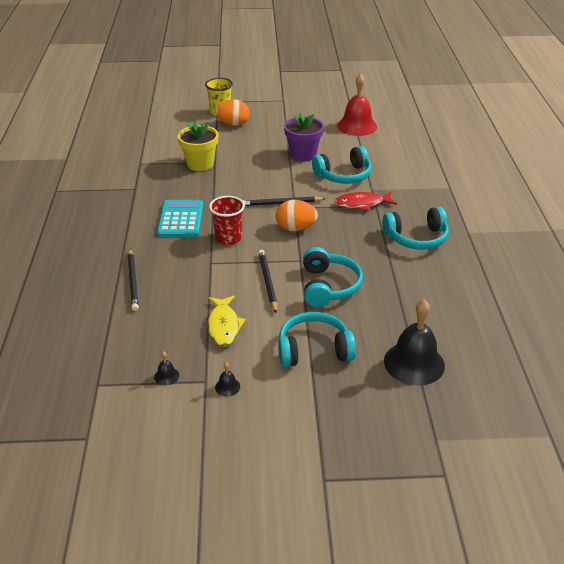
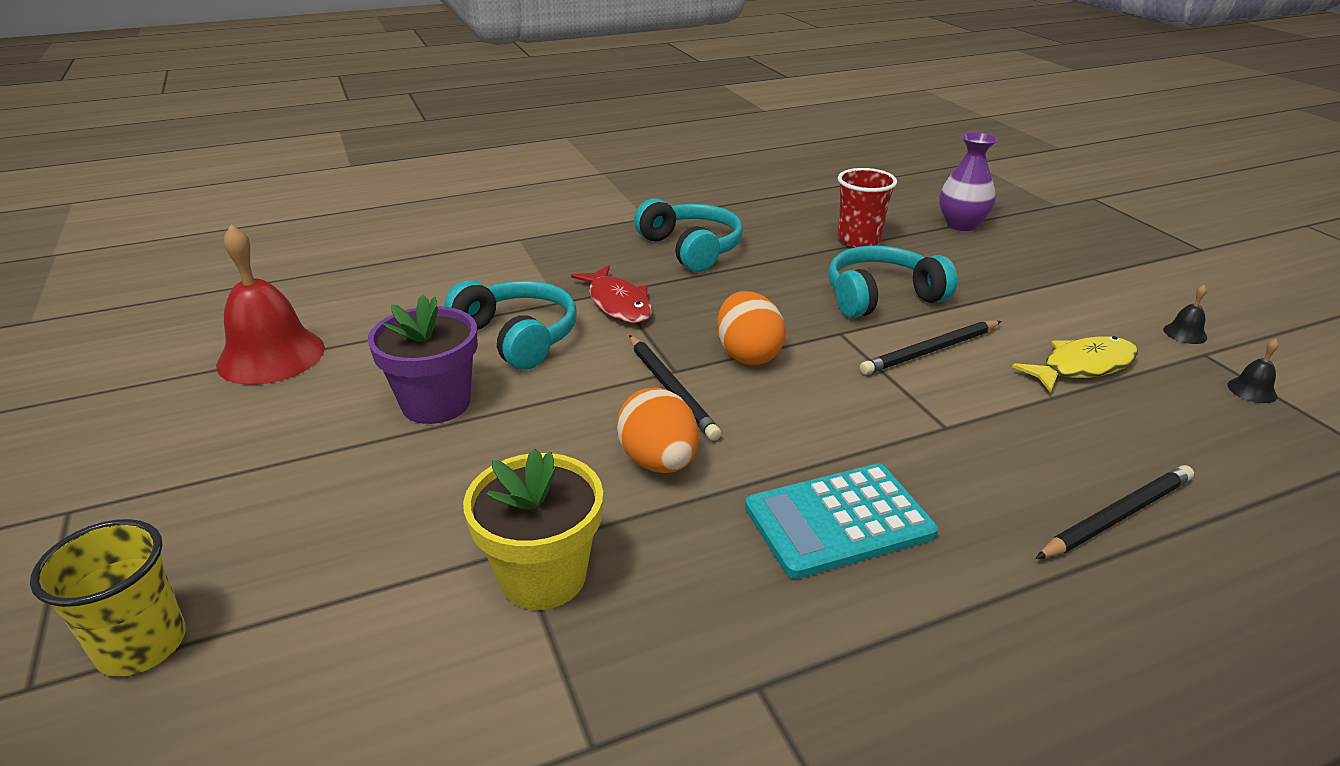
camera: 110 degrees left, 5 degrees down
red cup [209,196,245,245] -> red cup moved to [837,168,897,247]
orange egg [215,99,250,126] -> orange egg moved to [616,388,699,473]
turquoise headphones [278,312,356,367] -> none
black bell [384,299,445,386] -> purple vase [939,132,998,231]

